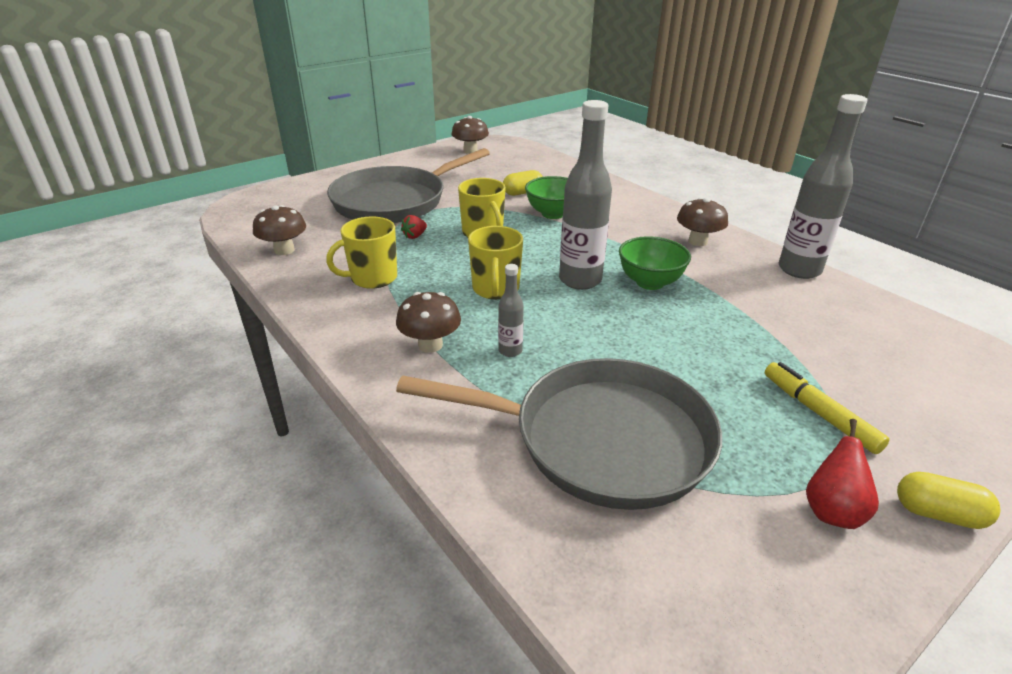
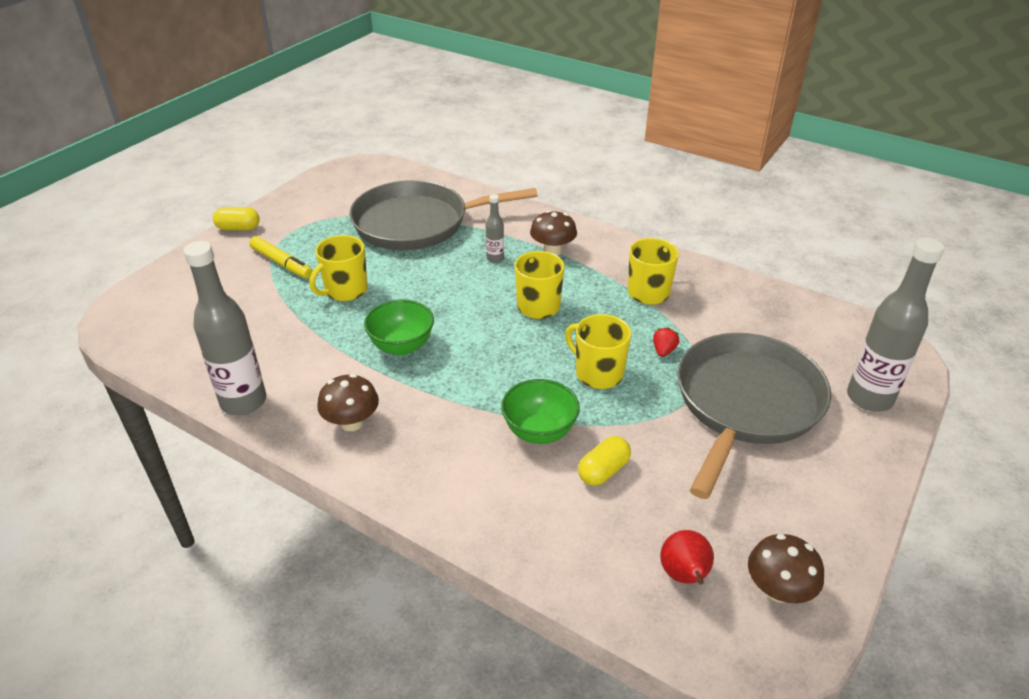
camera: 160 degrees right, 5 degrees up
brown mushroom [253,205,306,255] -> none
grey bottle [559,100,612,290] -> grey bottle moved to [847,238,945,411]
red pear [806,419,879,529] -> red pear moved to [660,530,714,585]
none -> yellow mug [310,235,368,301]

